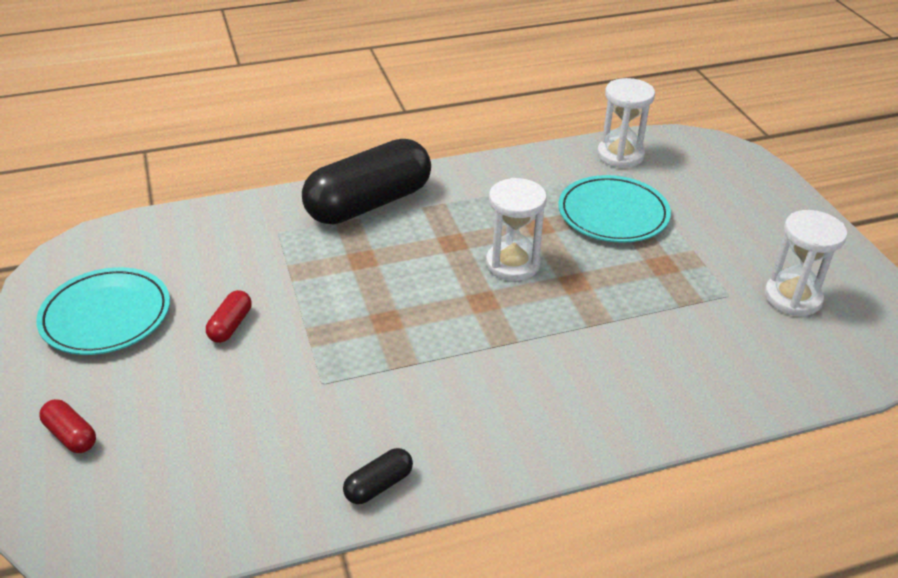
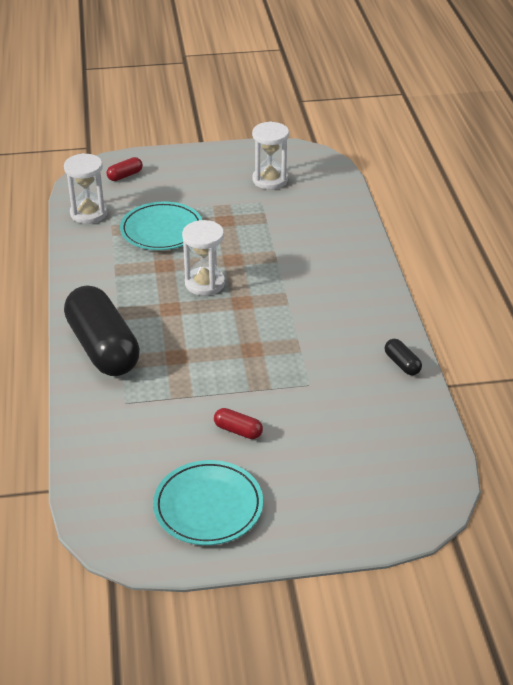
camera: 80 degrees left, 0 degrees up
red capsule [39,399,96,453] -> red capsule moved to [106,157,143,181]

